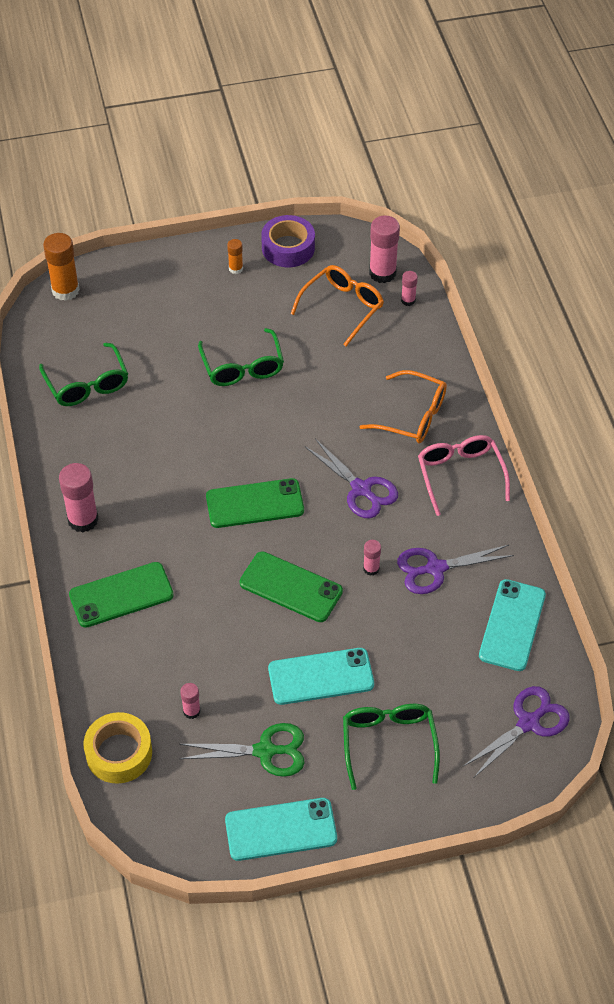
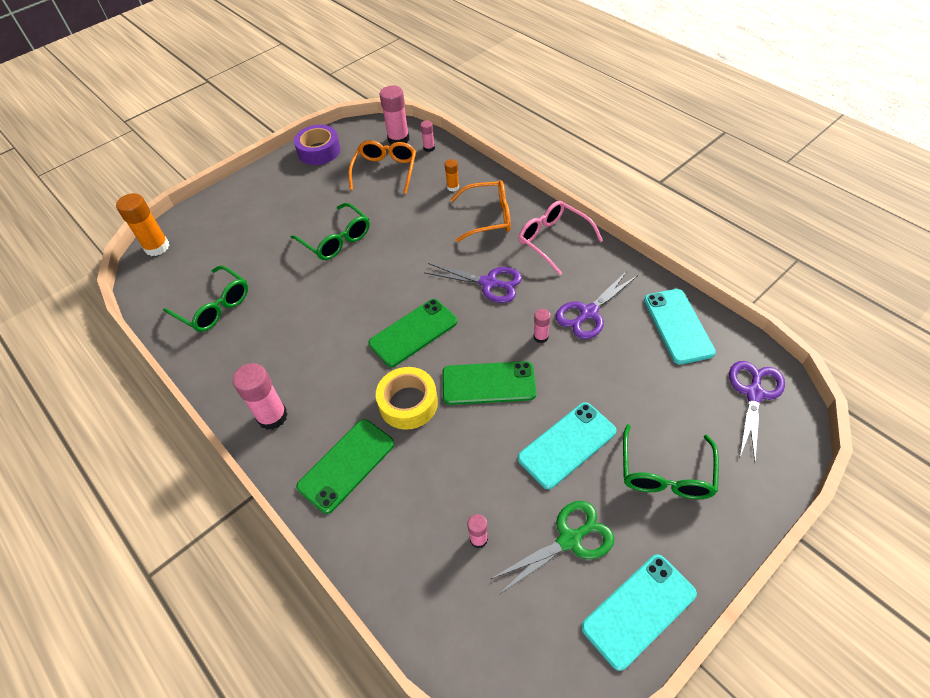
camera: 25 degrees left, 0 degrees up
yellow tape [83,712,152,784] -> yellow tape moved to [376,367,438,430]
orange glue stick [227,239,243,274] -> orange glue stick moved to [445,159,459,192]
green glasses [343,704,440,790] -> green glasses turned 135 degrees counterclockwise [623,424,719,499]

